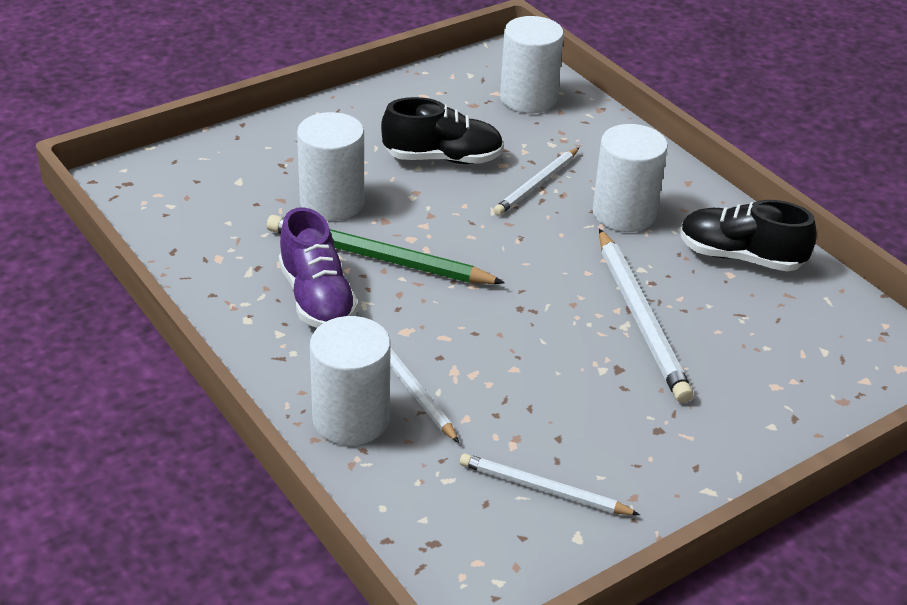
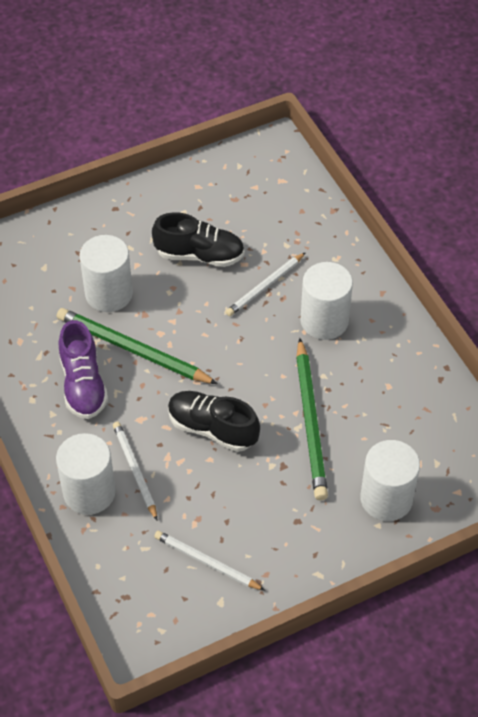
camera: 10 degrees right, 15 degrees up
white cylinder [500,16,564,114] -> white cylinder moved to [360,440,420,521]
white pencil [599,229,693,403] -> green pencil [296,338,328,500]
black shoe [680,200,817,272] -> black shoe moved to [168,391,260,452]

